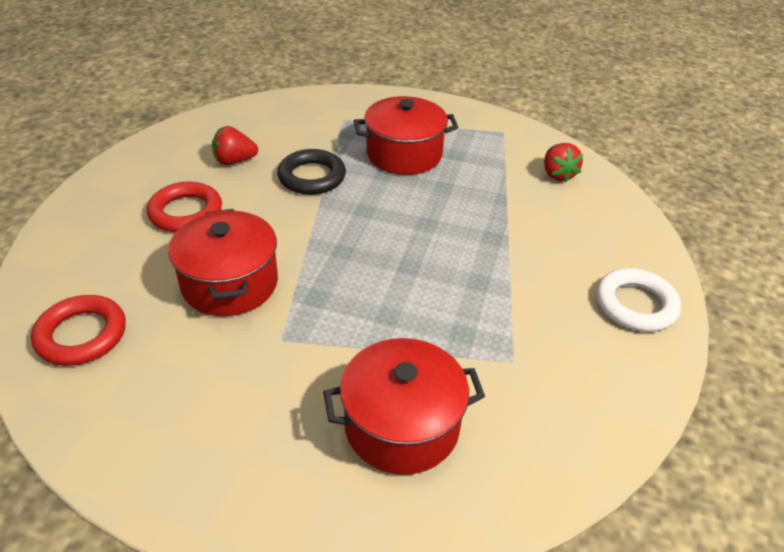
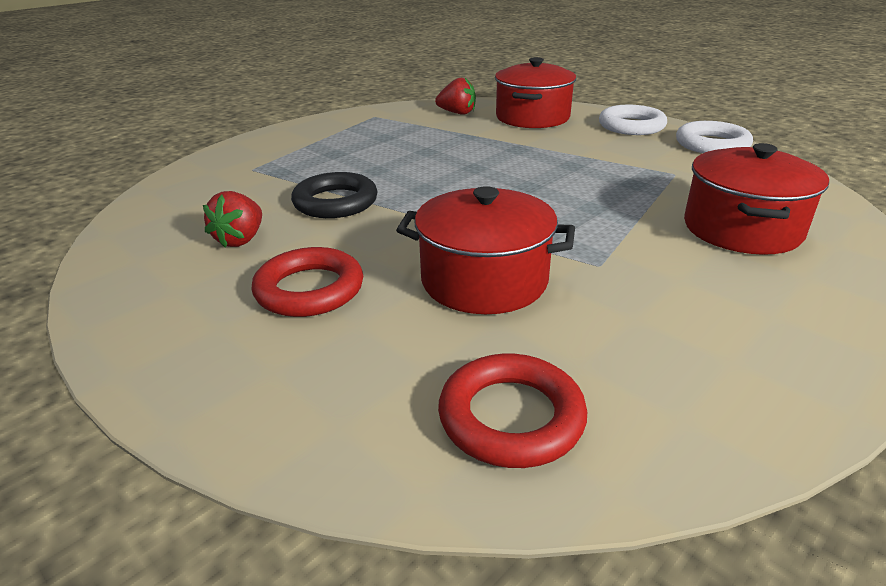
camera: 60 degrees left, 10 degrees down
red pot [354,96,458,175] -> red pot moved to [495,57,576,128]
none -> white ring [676,121,753,153]

